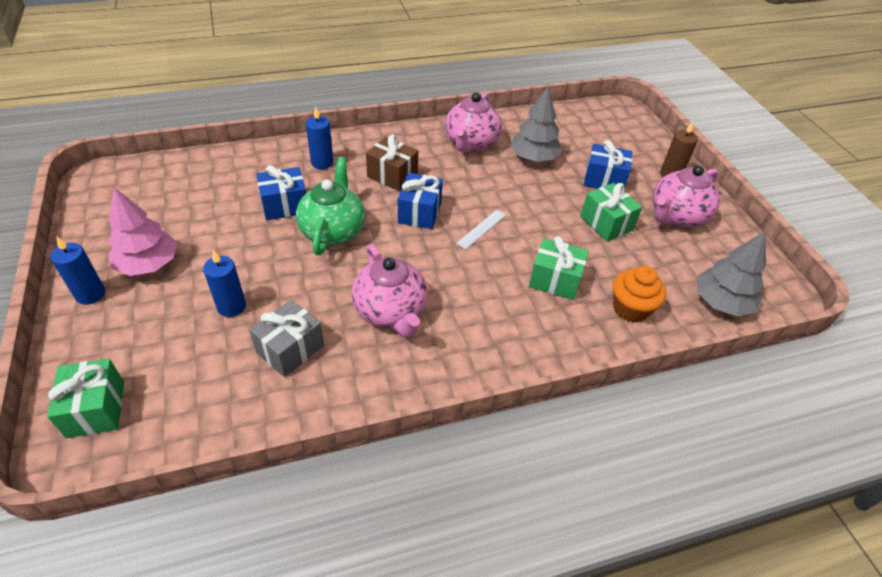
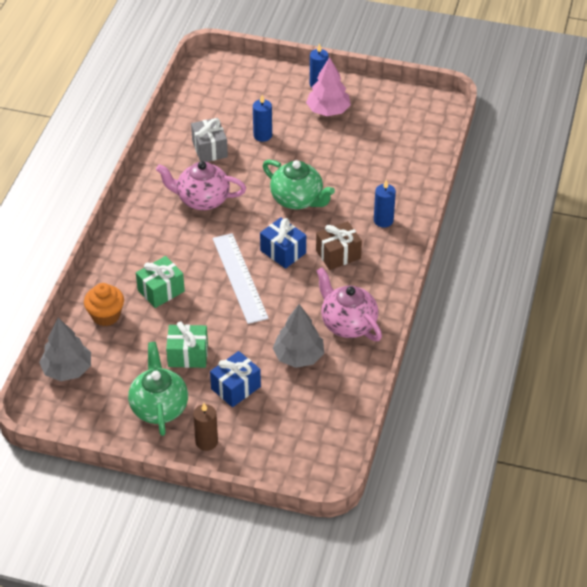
camera: 125 degrees right, 0 degrees up
green gift [47,359,124,438] -> none
blue gift [256,165,306,220] -> none
white ruler [456,210,506,249] -> white ruler [213,233,269,324], size x2.11
pink teapot [652,165,720,227] -> green teapot [128,342,188,436]

